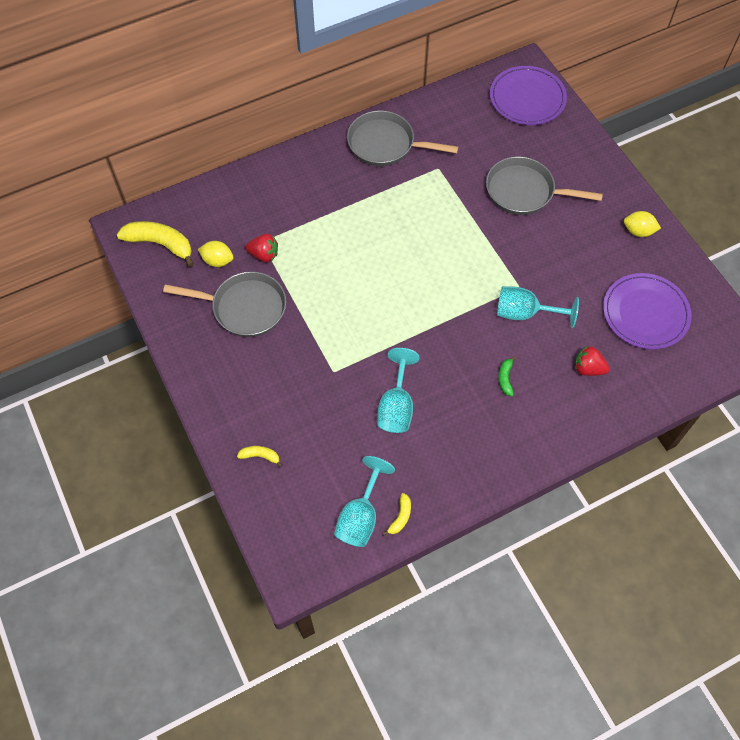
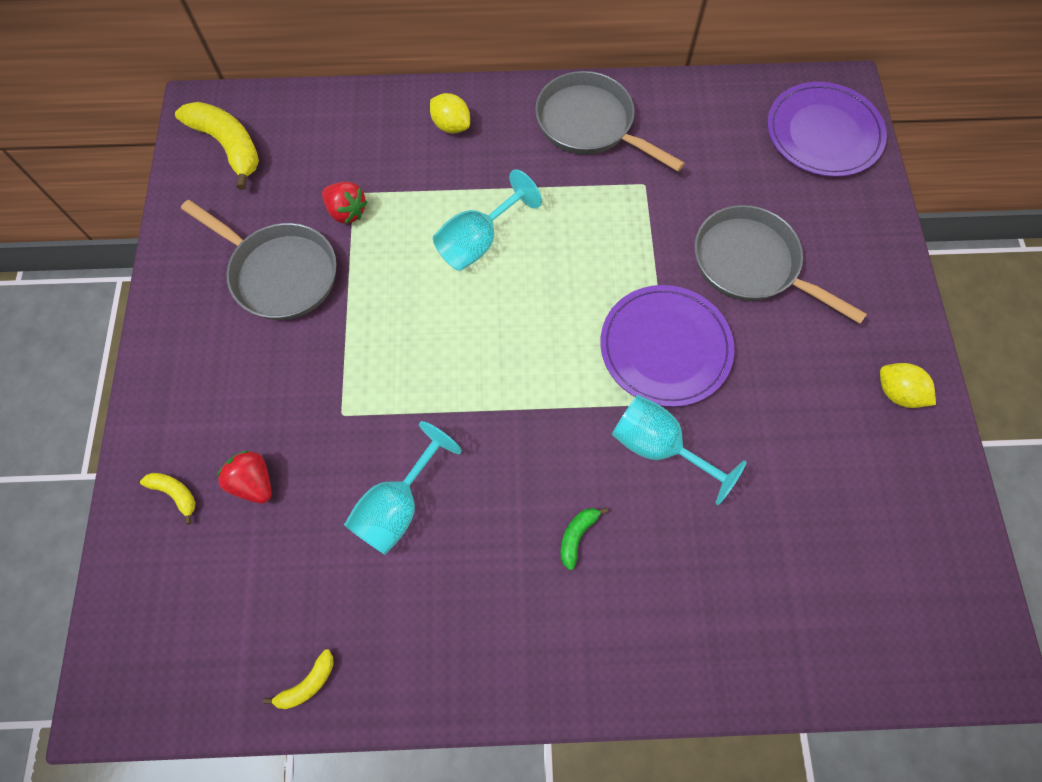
camera: 25 degrees right, 5 degrees up
yellow lemon [198,241,233,267] -> yellow lemon moved to [430,93,470,133]
turquoise goblet [334,456,395,547] -> turquoise goblet moved to [433,169,542,271]
red strawberry [575,346,610,376] -> red strawberry moved to [217,450,272,504]
purple plate [603,273,692,350] -> purple plate moved to [600,285,734,407]

